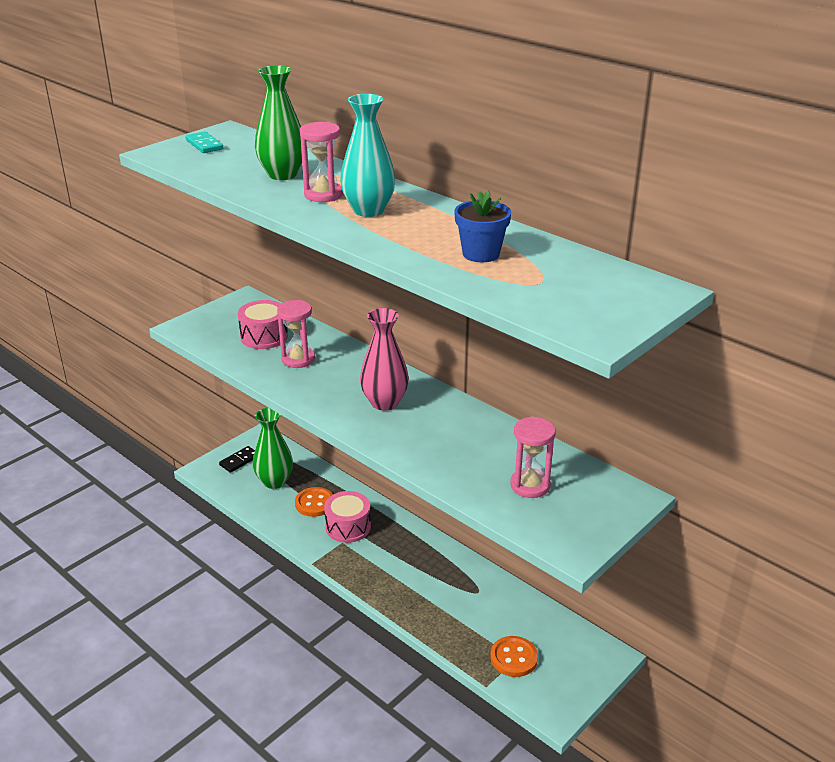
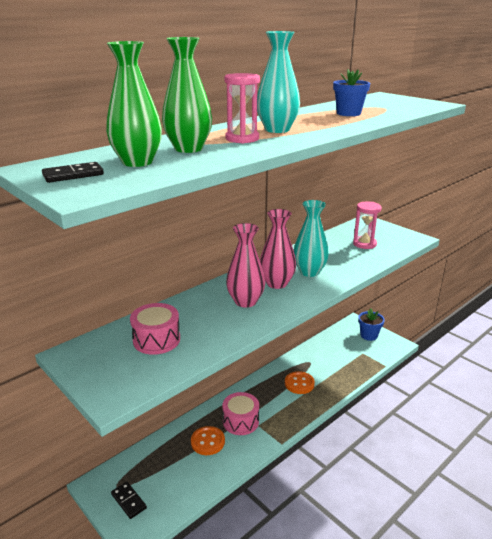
camera: 85 degrees left, 5 degrees down
turquoise domino [185,131,223,153] -> black domino [42,162,104,183]
green vase [253,408,293,489] -> green vase moved to [106,41,162,167]
pink hourglass [277,300,315,368] -> none
orange button [490,636,538,677] -> orange button moved to [285,371,315,394]
none -> pink vase [226,223,265,308]
none -> turquoise vase [294,200,329,277]
none -> blue flower pot [358,309,385,341]

